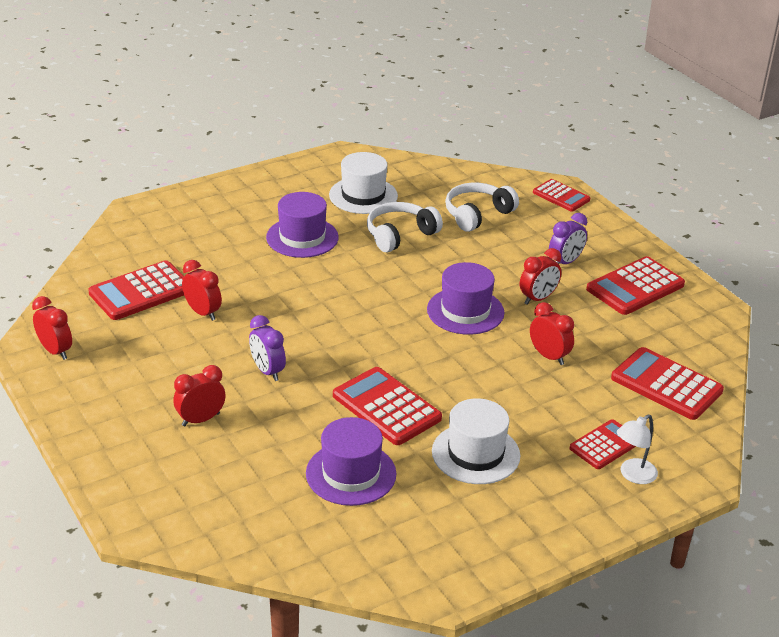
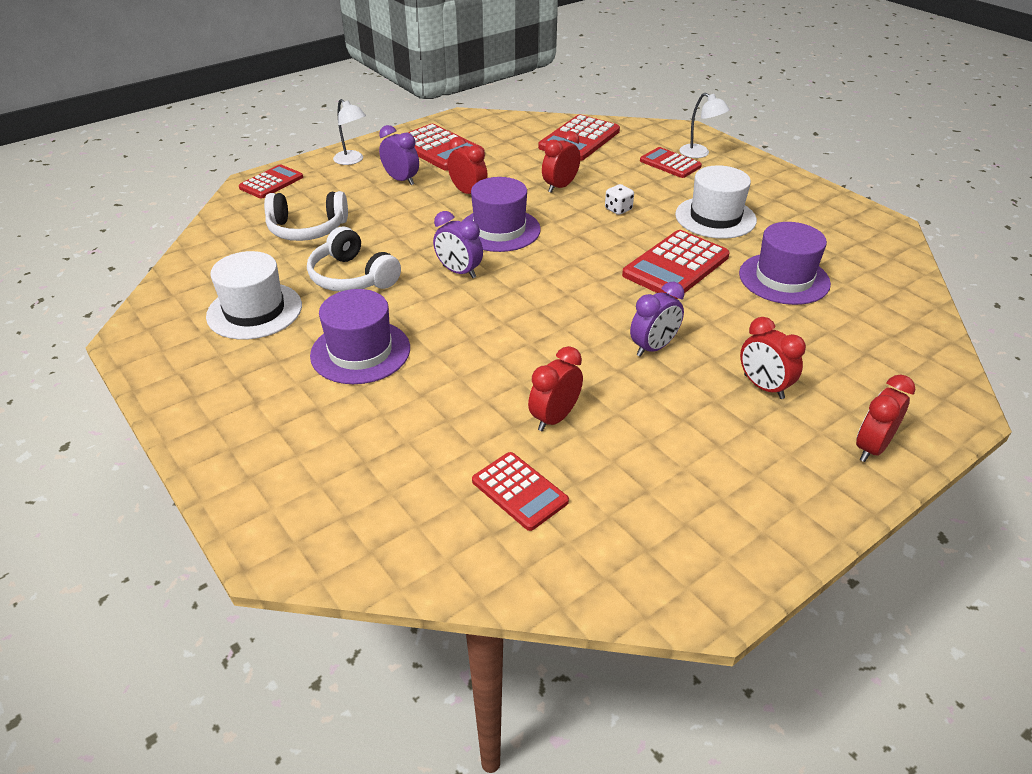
camera: 95 degrees left, 5 degrees up
red clock [32,296,72,360] -> red clock moved to [856,375,915,462]
red calculator [88,260,184,320] -> red calculator [472,452,569,531], size x0.63
white headphones [445,183,519,232] -> white headphones turned 45 degrees counterclockwise [264,191,348,241]
none -> white lamp [333,99,366,165]
none -> purple clock [433,211,483,278]
none -> white dice [605,184,634,215]

